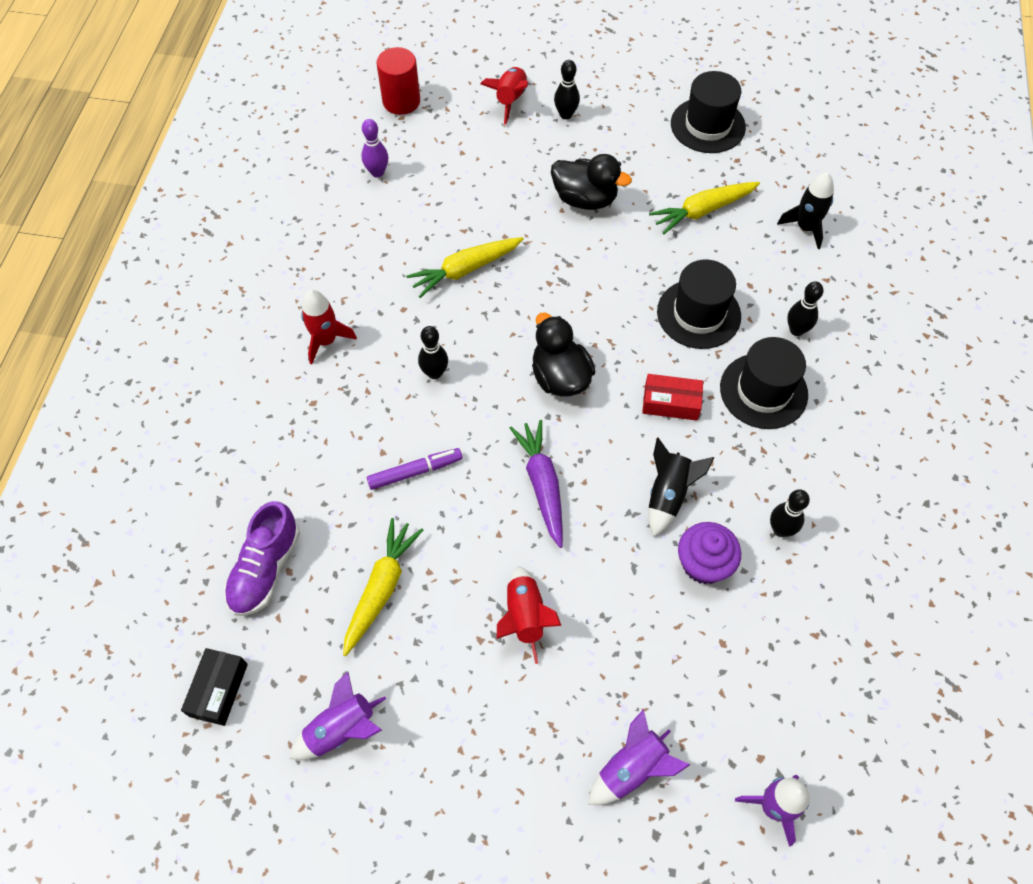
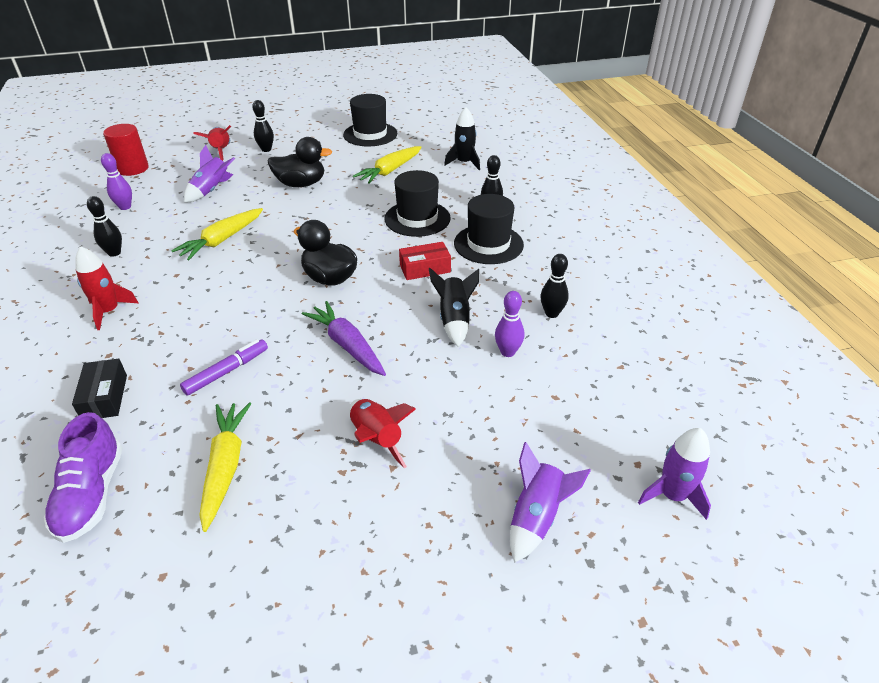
camera: 25 degrees left, 20 degrees down
black box [181,648,248,726] -> black box moved to [72,359,127,418]
purple rocket [290,672,387,760] -> purple rocket moved to [184,145,235,203]
black bowling pin [418,326,448,379] -> black bowling pin moved to [87,196,122,257]
purple cupcake [678,522,741,584] -> purple bowling pin [495,291,524,357]

